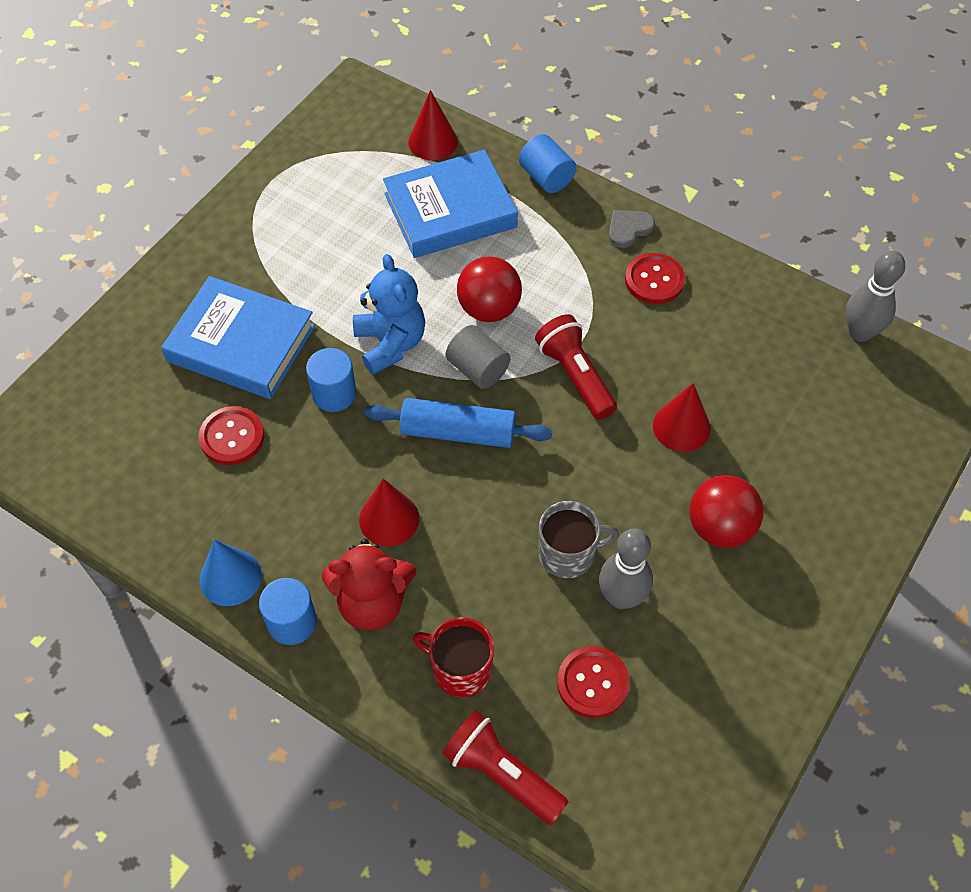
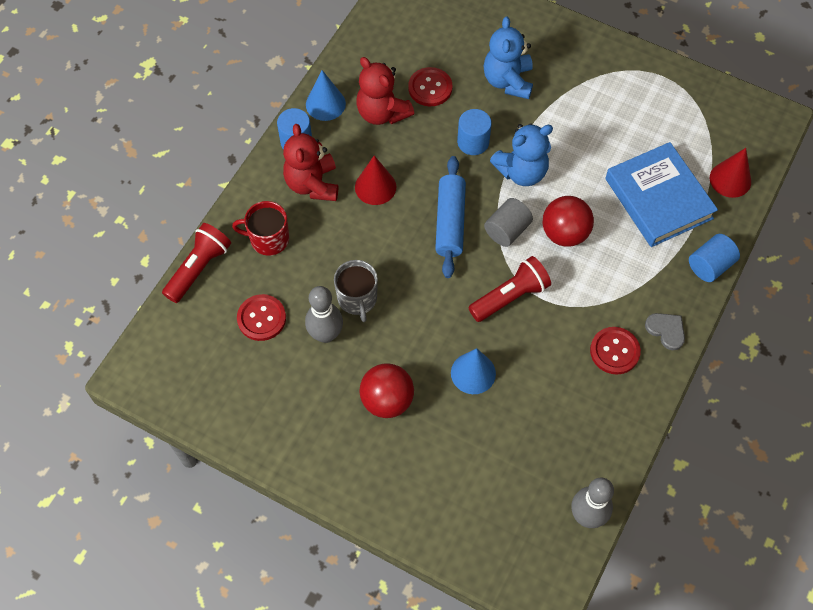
camera: 85 degrees right, 5 degrees up
blue book [161,276,315,399] -> blue teddy bear [484,16,533,99]
red mug [413,617,494,697] -> red mug turned 105 degrees counterclockwise [232,201,289,256]
red cone [653,383,711,452] -> blue cone [451,348,496,394]
none -> red teddy bear [356,57,414,125]

